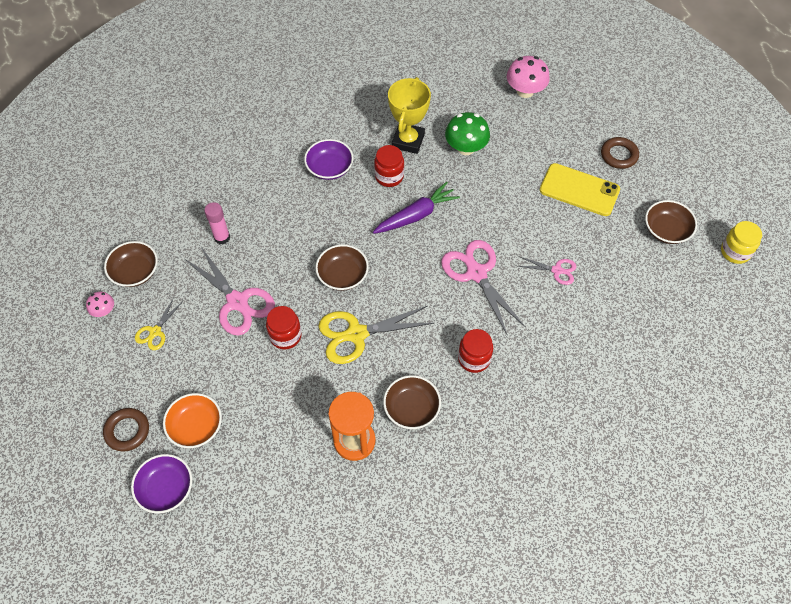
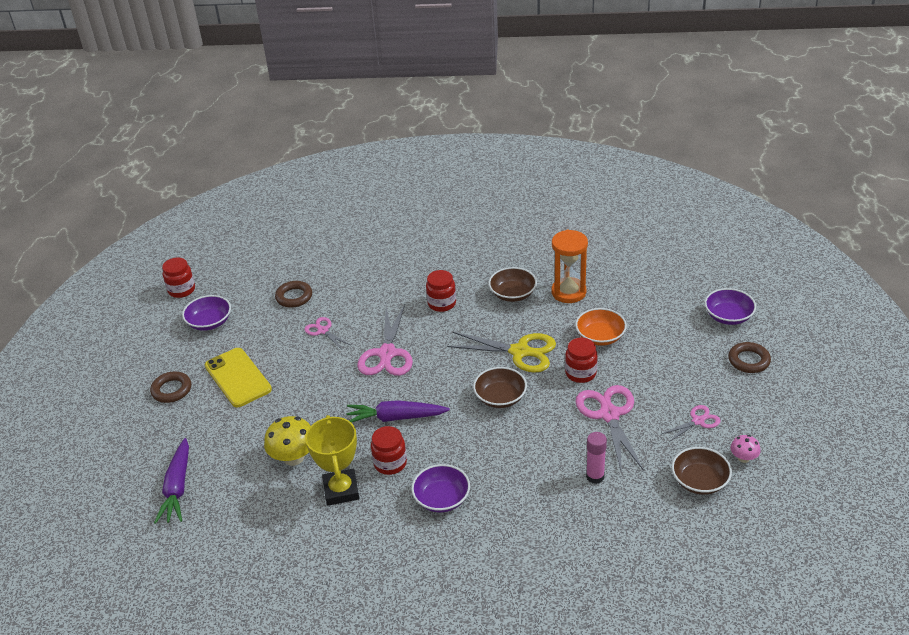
camera: 145 degrees left, 20 degrees down
yellow scissors [135,297,183,350] -> pink scissors [662,405,721,442]
orange bowl [163,393,222,448] -> orange bowl moved to [575,308,627,346]
yellow trophy [388,77,431,154] -> yellow trophy turned 60 degrees counterclockwise [305,415,359,506]
green mushroom [445,112,490,155] -> yellow mushroom [264,416,310,466]
pink mushroom [507,56,550,98] -> purple carrot [154,438,189,524]
brown bowl [645,200,697,244] -> purple bowl [182,295,231,331]
yellow jar [721,221,762,264] -> red jar [162,258,195,298]
none -> brown ring [275,281,312,308]

